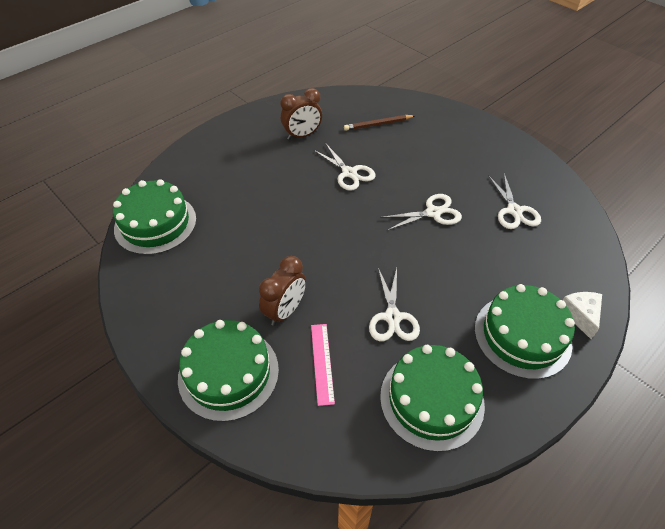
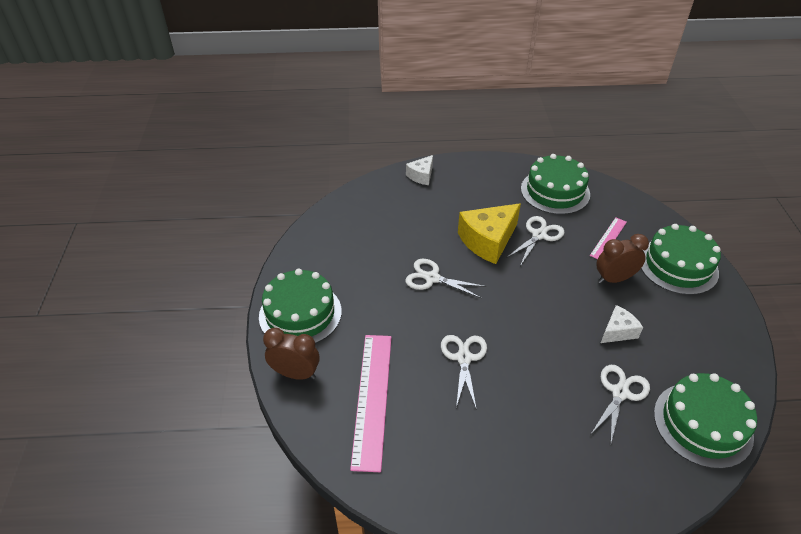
camera: 140 degrees left, 5 degrees down
brown clock [281,88,322,140] -> brown clock moved to [263,328,320,380]
brown pencil [344,115,414,131] -> pink ruler [350,335,392,472]
green cake [475,284,575,379] -> green cake moved to [259,268,342,343]
white scissors [488,173,541,229] -> white scissors moved to [591,365,650,446]
none -> yellow cheese [458,203,521,264]
none -> white cheese [601,305,643,343]

